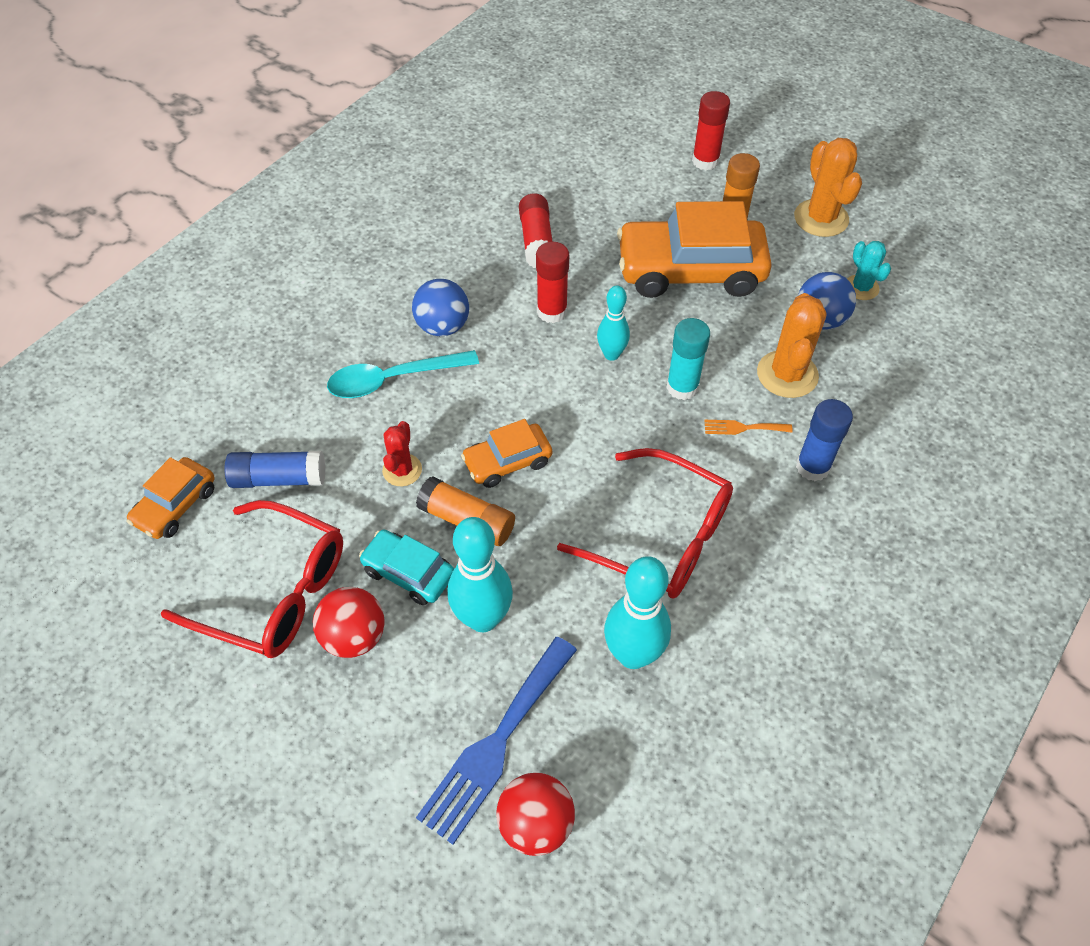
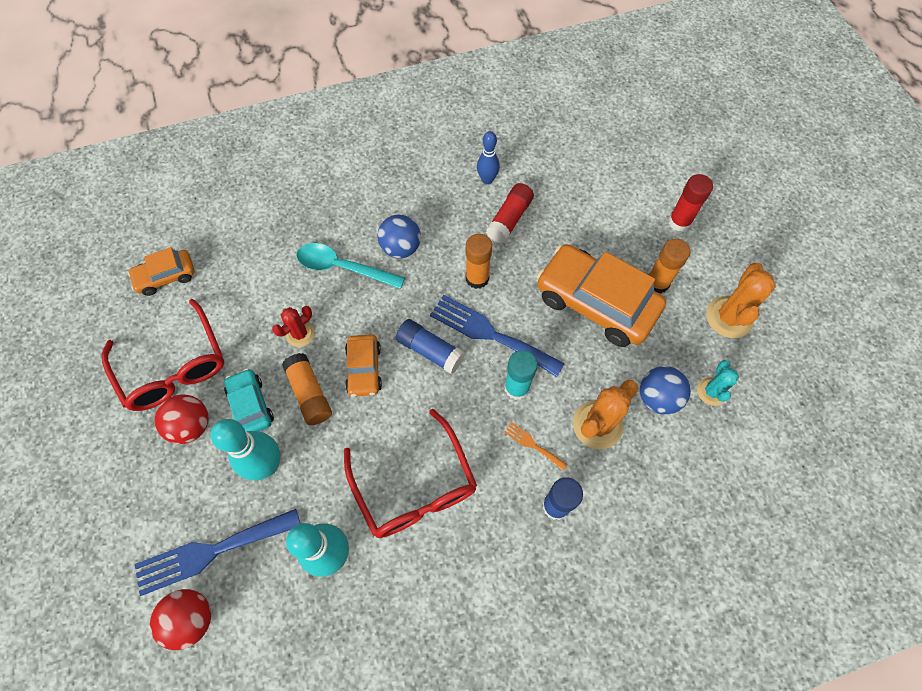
camera: 35 degrees right, 10 degrees up
blue glue stick [224,451,325,488] -> blue glue stick moved to [396,319,465,374]
orange car [461,419,552,488] -> orange car turned 105 degrees counterclockwise [345,334,382,397]
red glue stick [536,242,569,323] -> orange glue stick [466,234,492,289]
turquoise bowling pin [597,286,630,361] -> blue fork [430,295,565,377]
none -> blue bowling pin [477,131,500,185]

